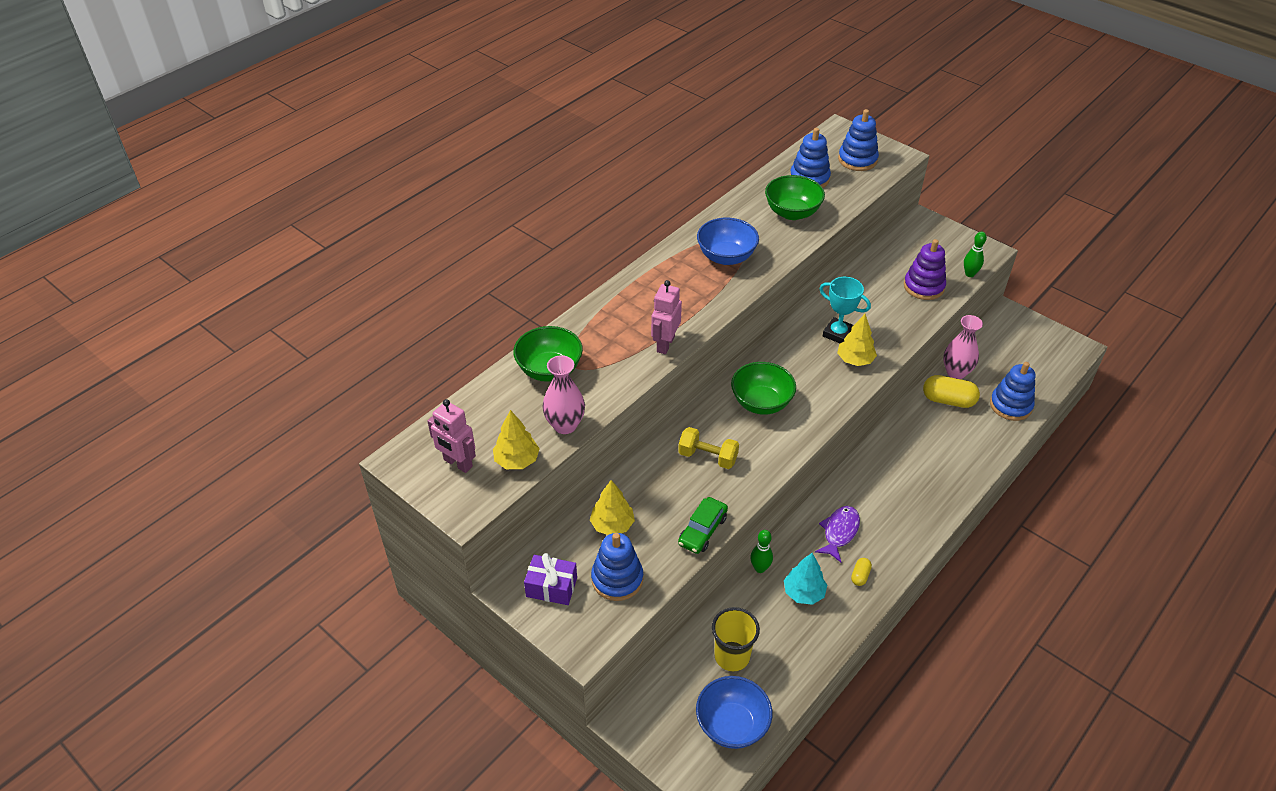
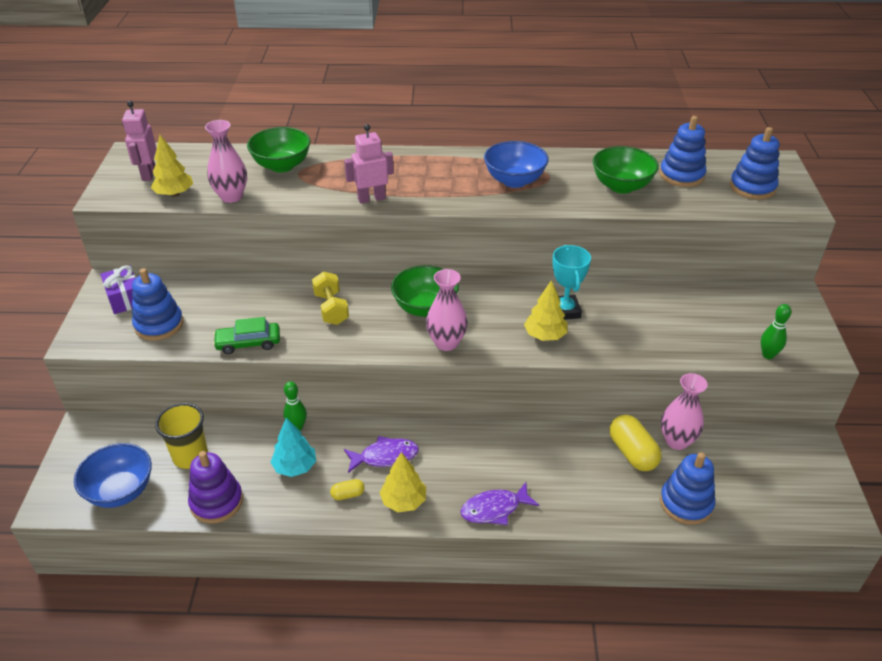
camera: 50 degrees right, 5 degrees down
yellow tree [590,480,635,535] -> yellow tree moved to [379,452,426,512]
purple stacking toy [904,239,946,300] -> purple stacking toy moved to [188,451,243,524]
none -> pink vase [426,269,468,351]
none -> purple fish [460,482,539,525]

